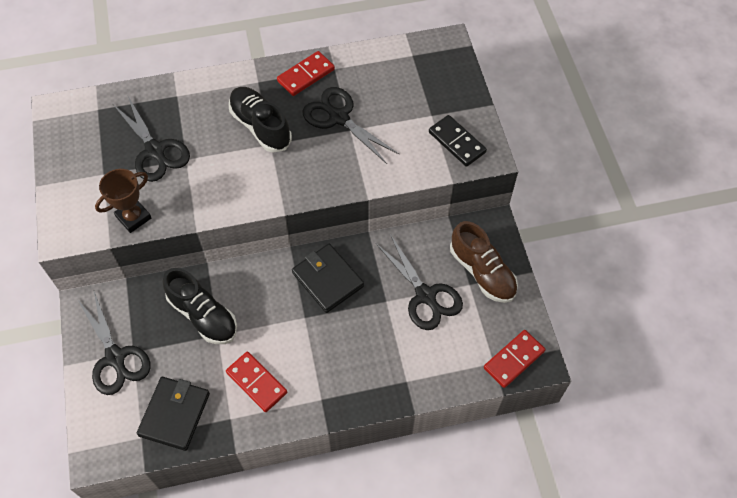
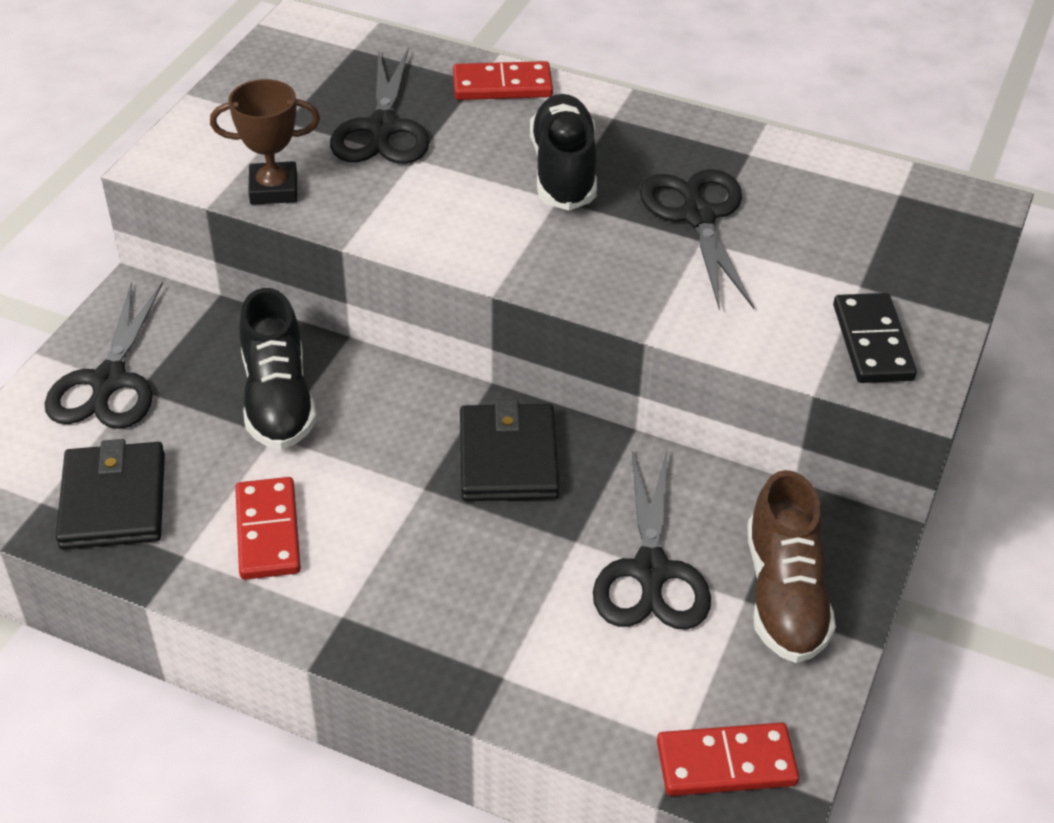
camera: 35 degrees right, 15 degrees down
black wallet [137,377,210,451] -> black wallet turned 60 degrees counterclockwise [56,439,165,550]
red domino [277,51,335,96] -> red domino moved to [453,61,553,100]

